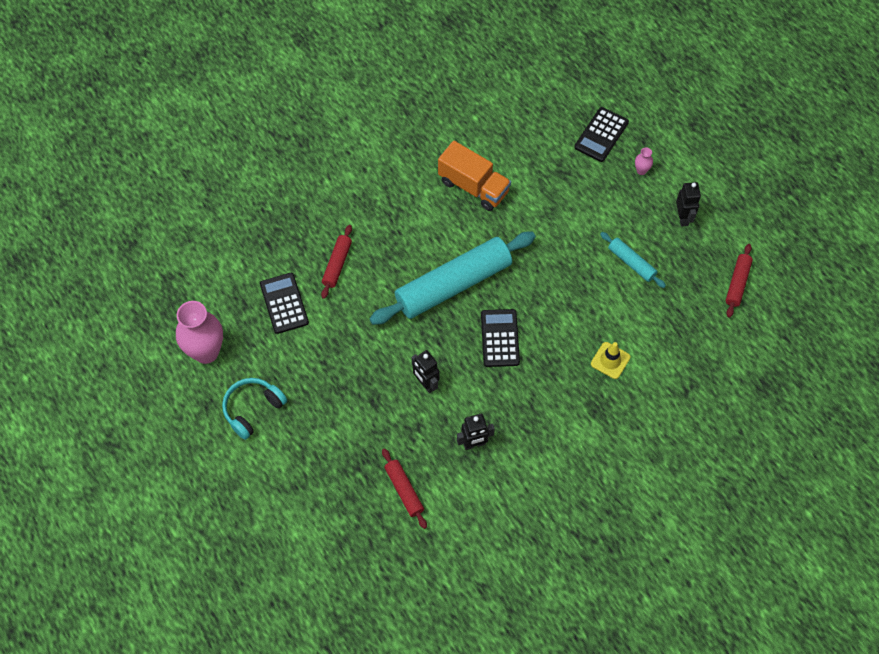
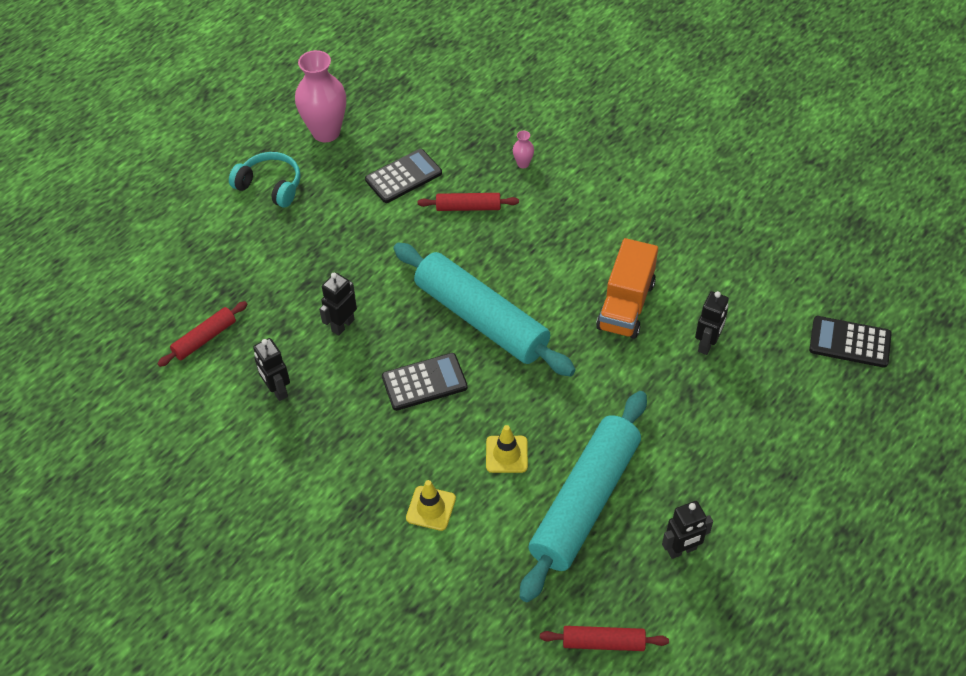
camera: 75 degrees right, 10 degrees down
black calculator [574,107,629,162] -> black calculator moved to [809,316,892,368]
turquoise rolling pin [600,232,666,288] -> turquoise rolling pin [520,391,647,603], size x2.19
pink vase [635,147,653,175] -> pink vase moved to [513,131,534,168]
none -> yellow traffic cone [486,425,528,473]
none -> black robot [695,291,729,355]

